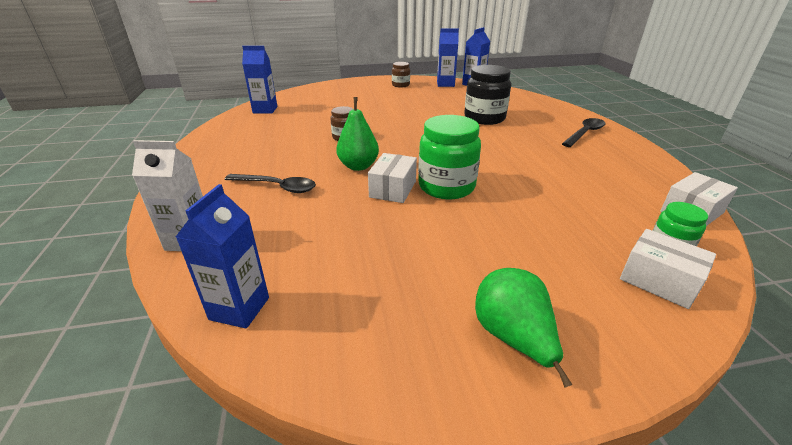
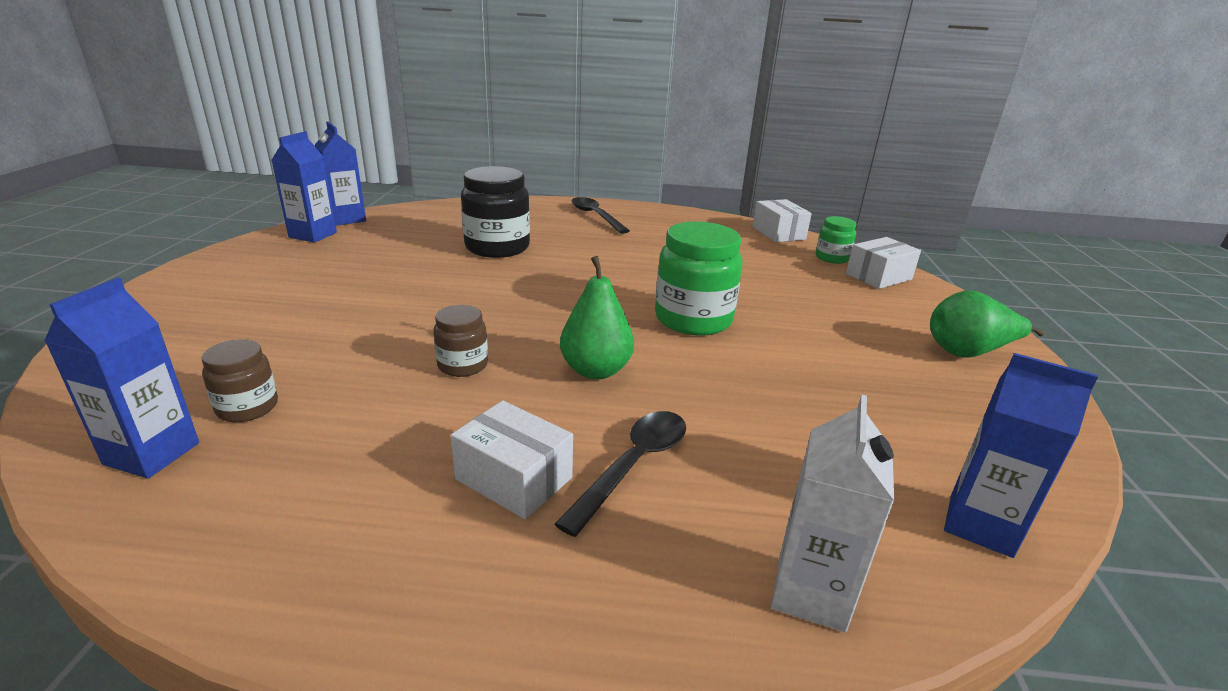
camera: 75 degrees left, 5 degrees down
white box [368,153,417,203] -> white box moved to [451,400,573,519]
brown jar [392,62,410,88] -> brown jar moved to [202,339,278,422]

